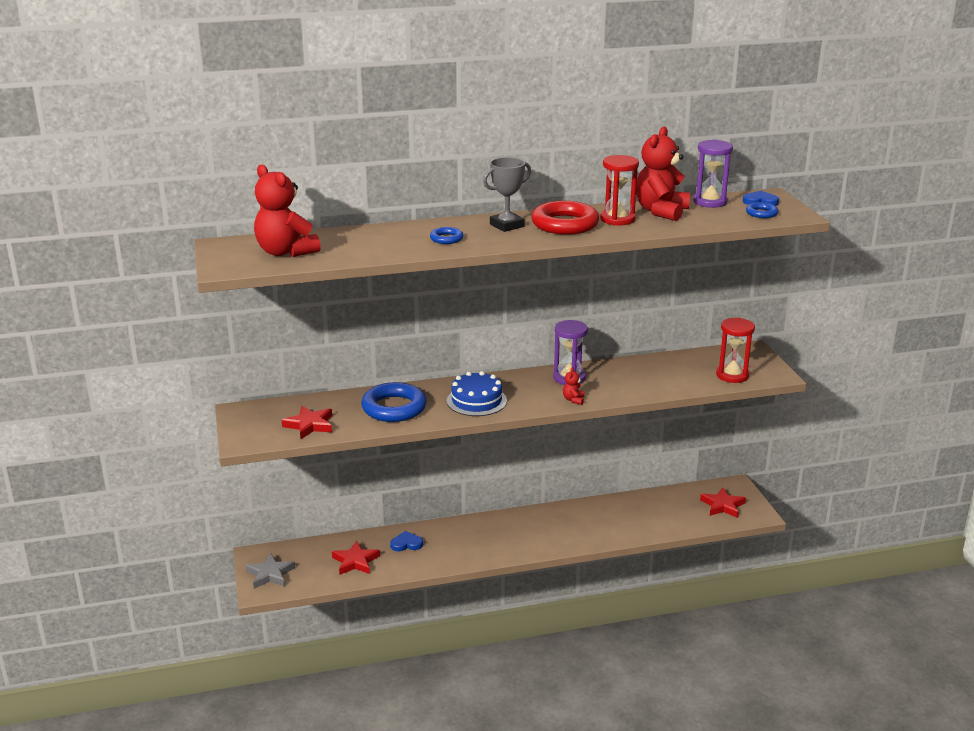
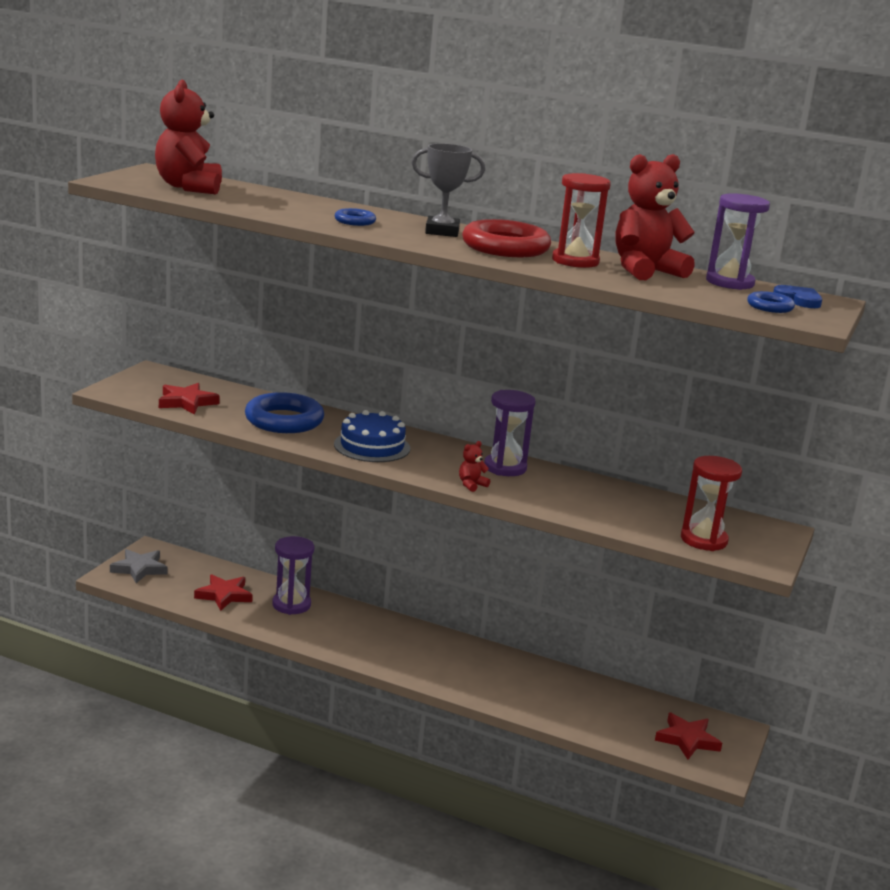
camera: 35 degrees right, 5 degrees down
blue heart [390,531,423,551] -> purple hourglass [272,536,314,615]

